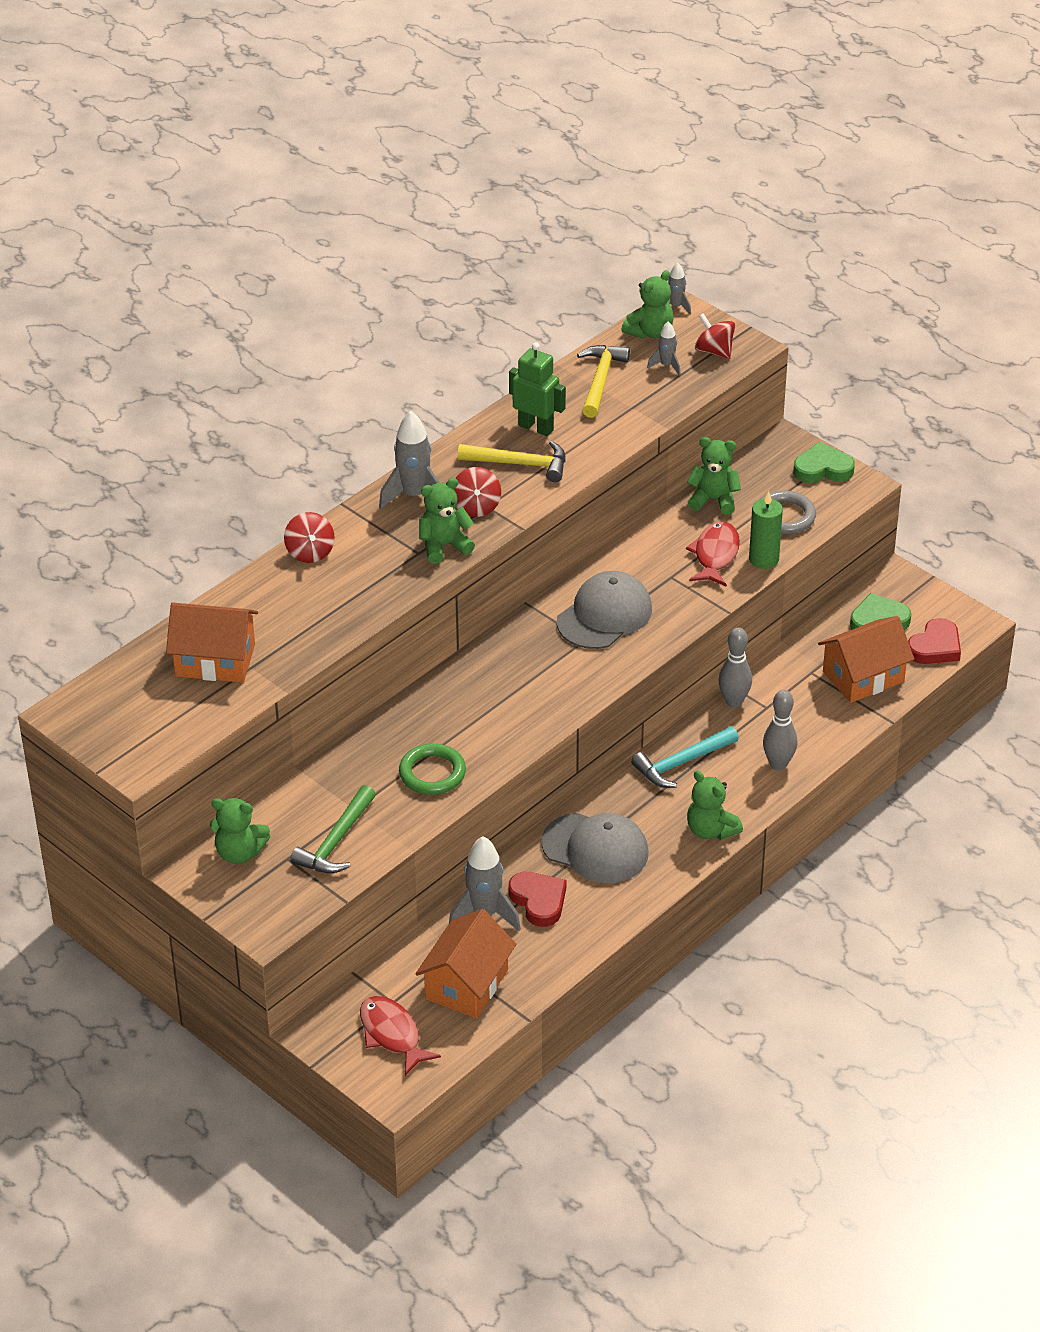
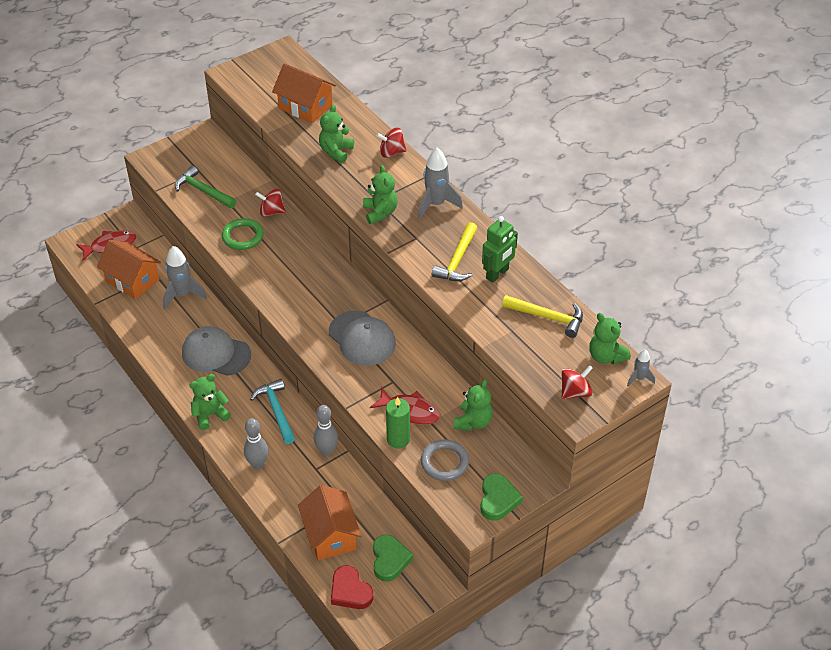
camera: 100 degrees right, 5 degrees up
orange house [166,602,258,683] -> orange house turned 75 degrees counterclockwise [272,63,336,123]
green teddy bear [210,798,270,864] -> green teddy bear moved to [319,105,354,163]
red spinning top [454,467,501,517] -> red spinning top moved to [255,188,286,217]
red heart [509,872,566,927] -> none
grey cap [541,813,648,883] -> grey cap turned 75 degrees clockwise [182,326,251,376]
grey rocket [647,321,681,376] -> none

